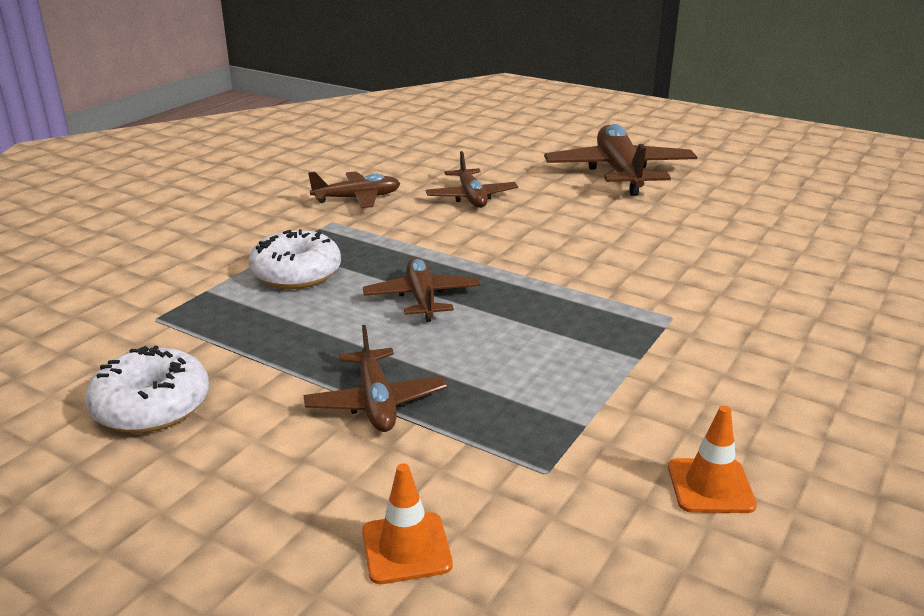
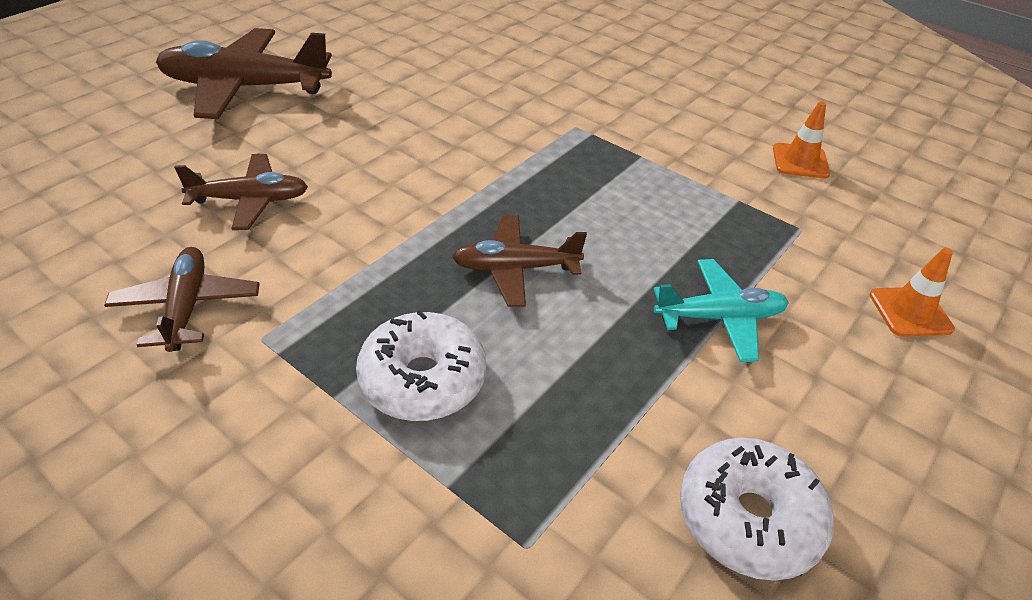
camera: 85 degrees left, 15 degrees up
brown plane [303,325,447,432] -> turquoise plane [654,259,789,362]

